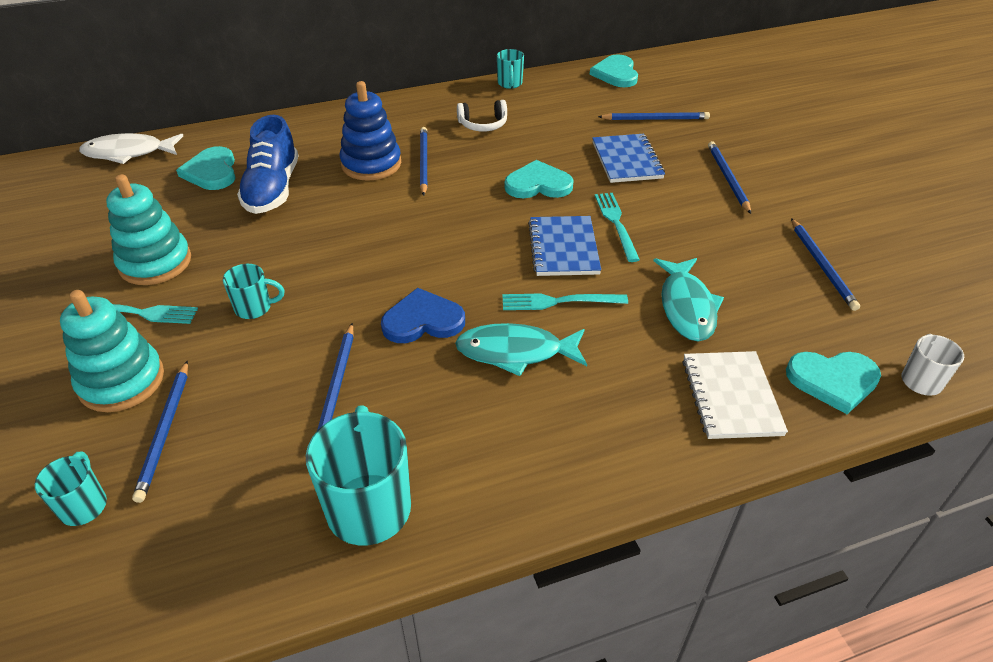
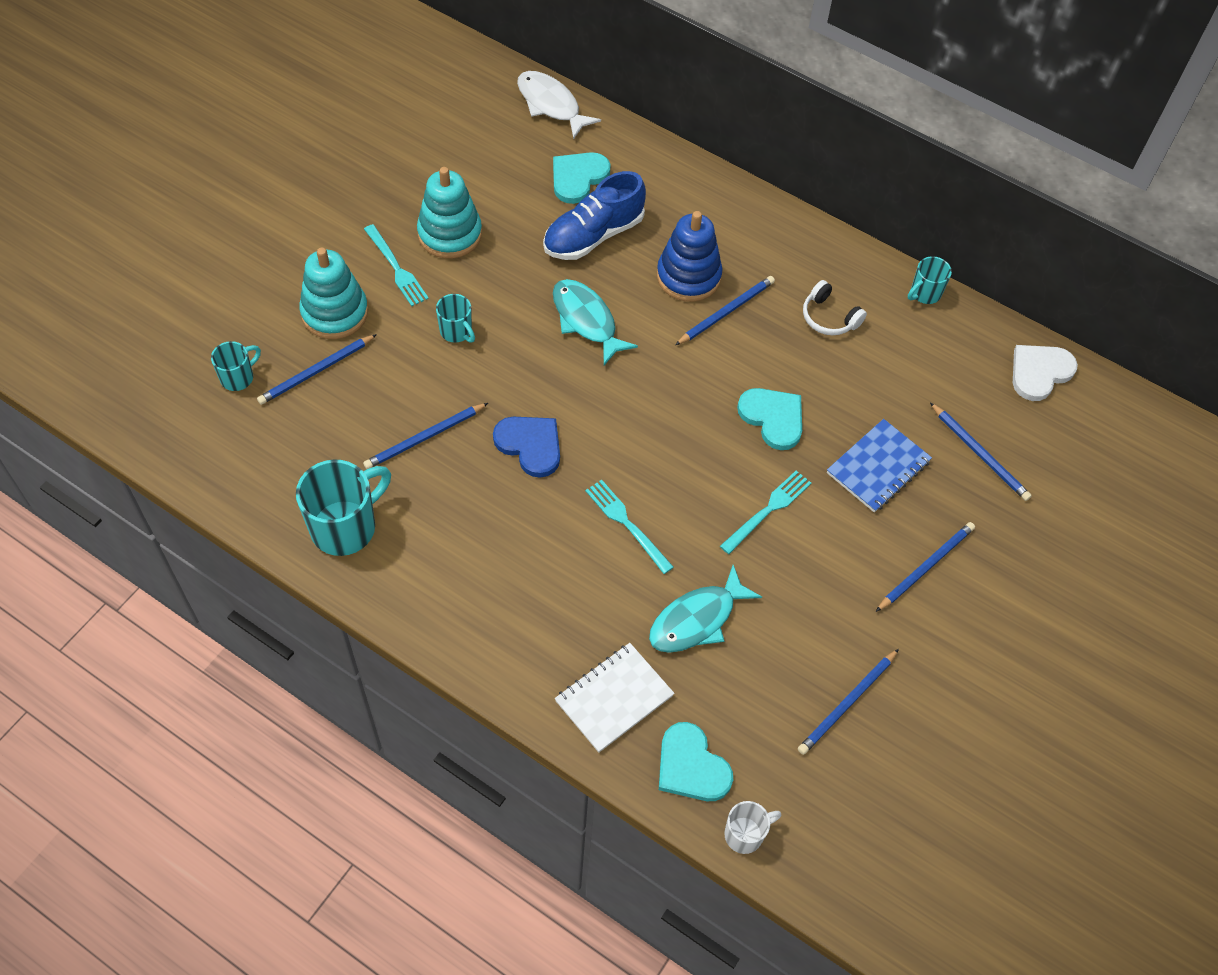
camera: 50 degrees right, 15 degrees up
turquoise fish [455,323,587,376] -> turquoise fish moved to [553,279,638,365]
blue notebook [528,216,601,276] -> none
turquoise heart [590,54,638,87] -> white heart [1013,345,1078,401]

